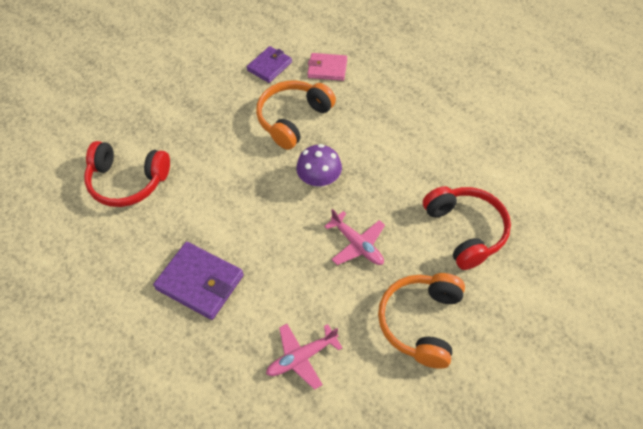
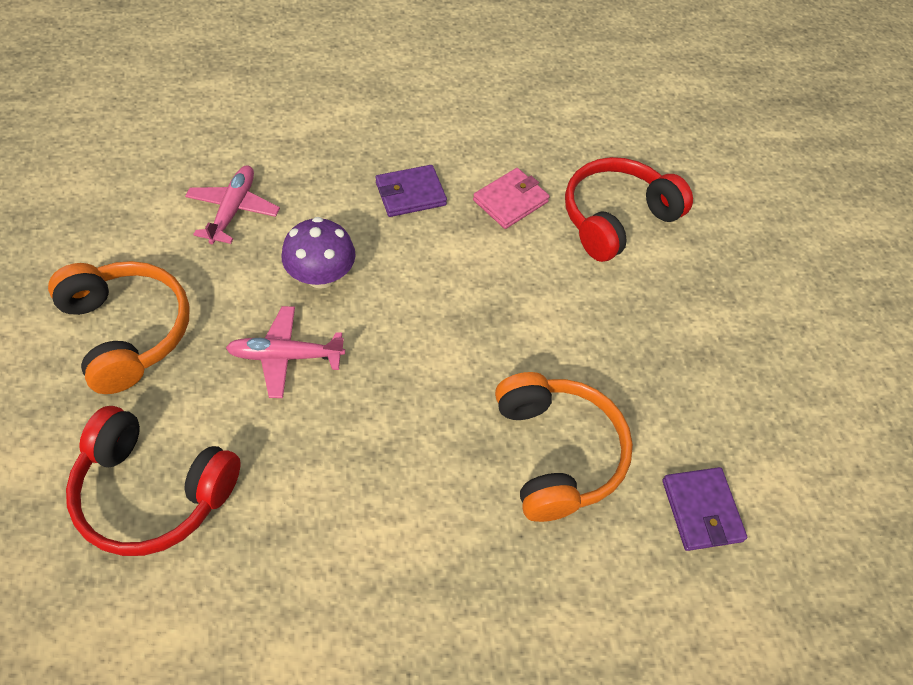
camera: 125 degrees right, 0 degrees up
purple wallet [153,242,244,320] -> purple wallet [376,165,447,217], size x0.65
purple mushroom [296,144,342,188] -> purple mushroom moved to [282,217,356,289]
pink wallet [307,53,347,81] -> pink wallet moved to [473,168,550,229]

